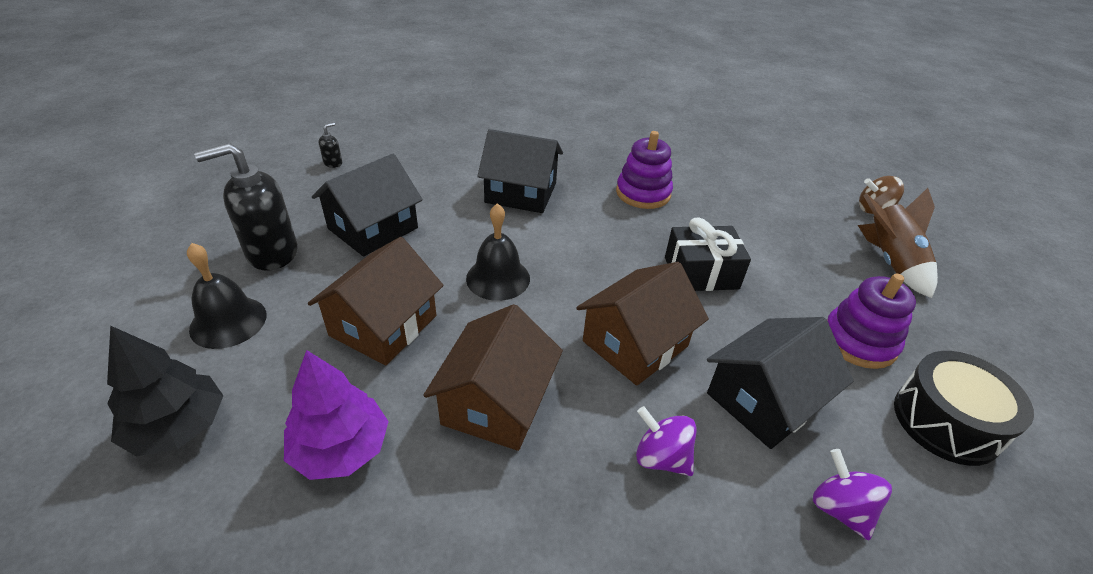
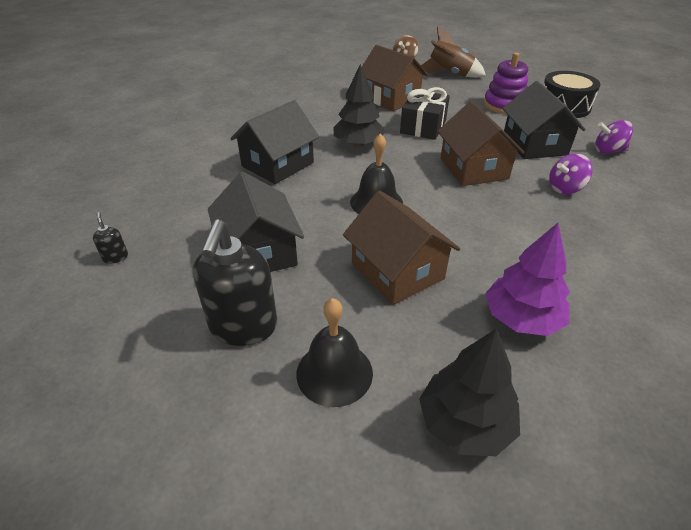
camera: 60 degrees left, 0 degrees up
brown house [423,304,563,451] -> brown house moved to [362,45,428,111]
purple stacking toy [616,131,673,209] -> none
none -> black tree [333,64,386,147]

